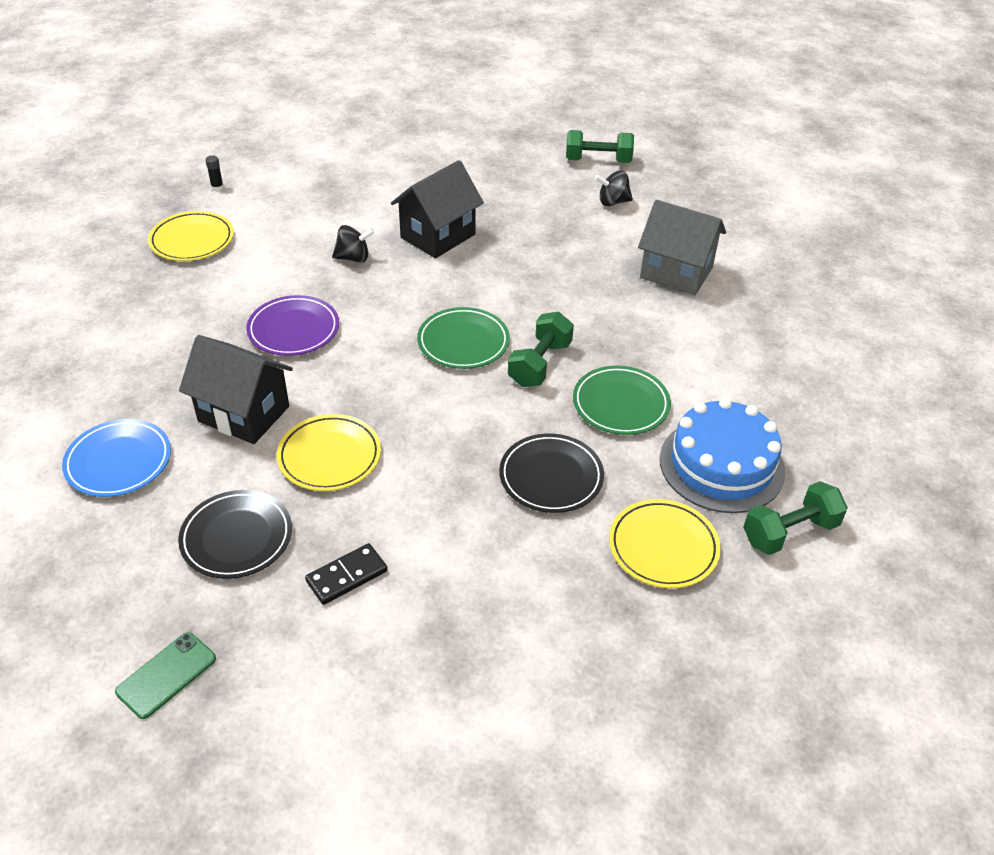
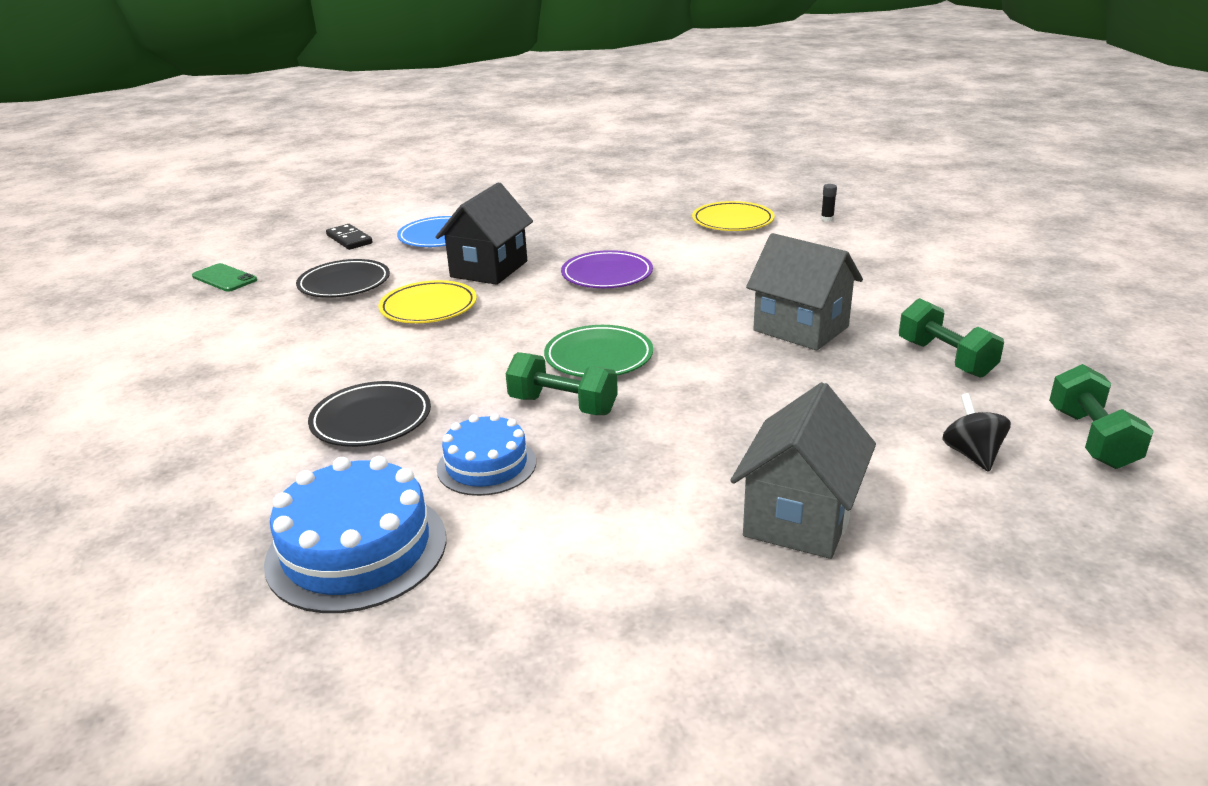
camera: 90 degrees right, 15 degrees down
black domino [305,543,388,605] -> black domino moved to [326,224,373,250]
black spinning top [332,225,375,263] -> none
black house [391,160,484,258] -> grey house [746,233,863,350]
green plate [573,366,671,435] -> blue cake [437,413,536,496]
yellow plate [609,499,721,588] -> none
green dumbbell [743,481,848,555] -> green dumbbell moved to [899,298,1004,378]

